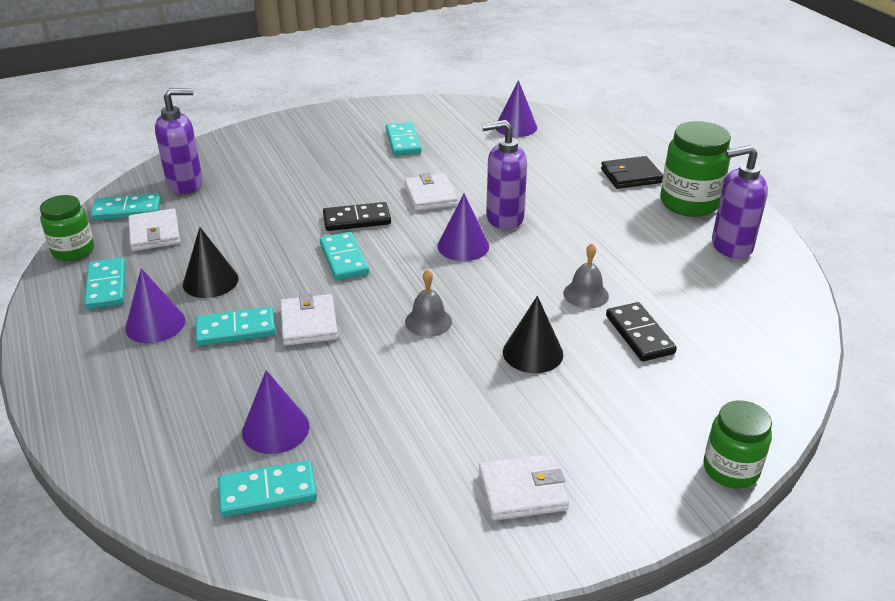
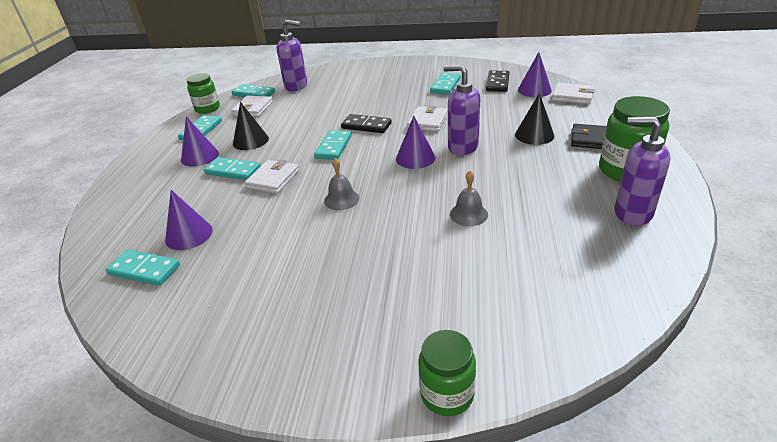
camera: 35 degrees right, 0 degrees up
white wallet [479,454,569,521] -> white wallet moved to [552,83,595,104]
black cone [503,296,563,373] -> black cone moved to [515,93,554,145]
black domino [606,302,677,361] -> black domino moved to [486,71,510,92]

